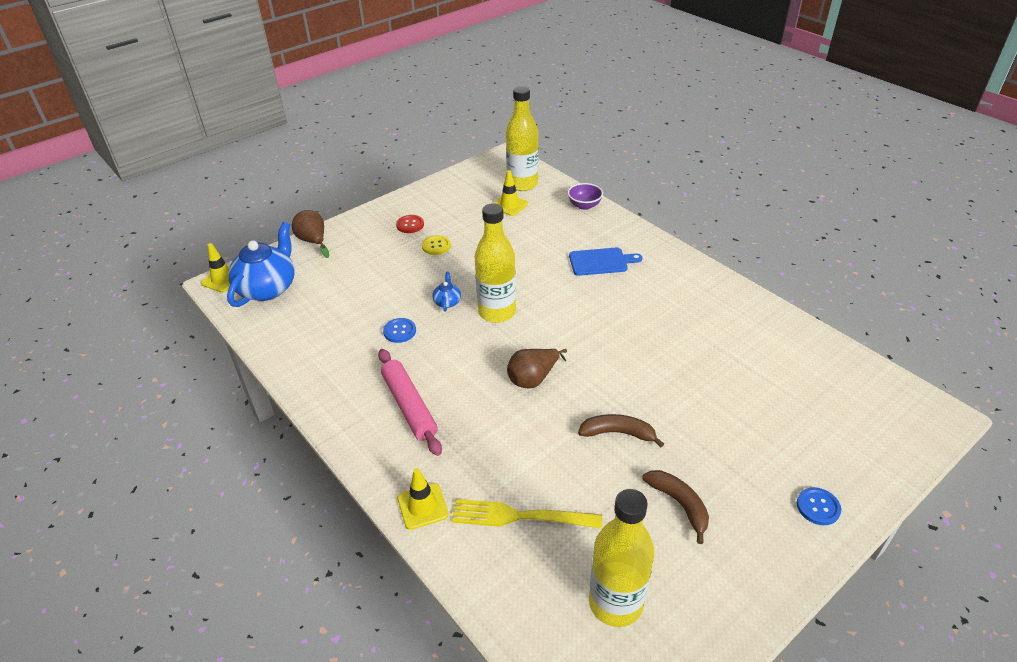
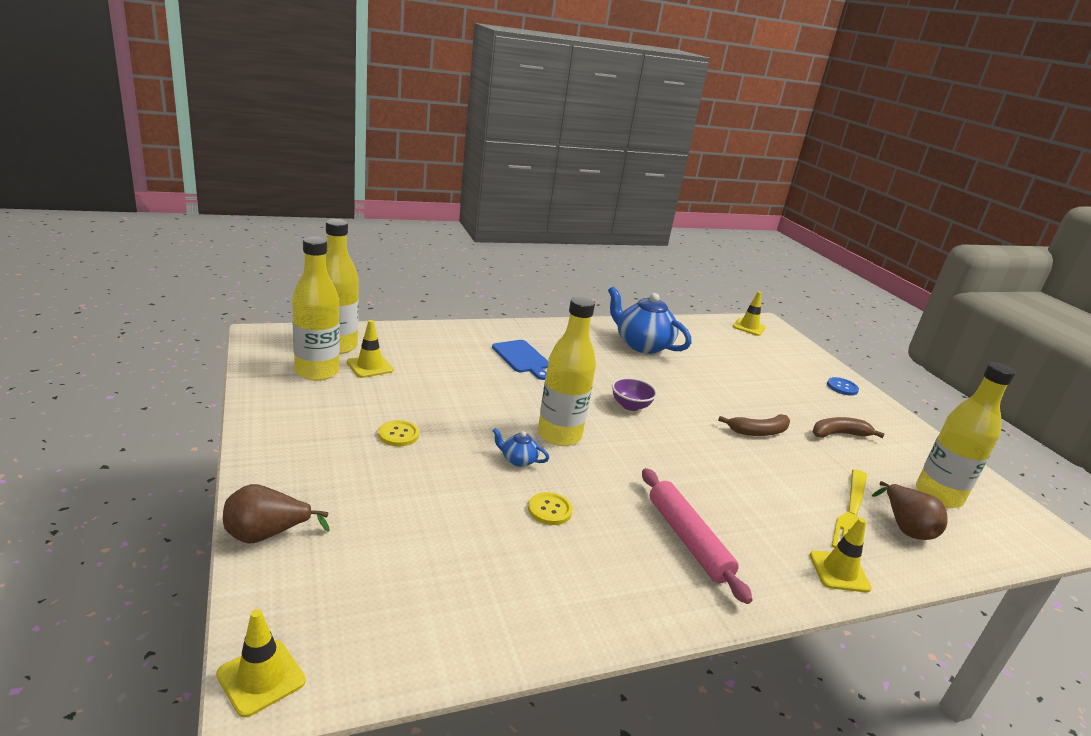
camera: 75 degrees left, 15 degrees down
blue teapot [227,222,294,307] -> blue teapot moved to [608,286,692,354]
pink rolling pin [378,349,442,456] -> pink rolling pin turned 75 degrees clockwise [642,468,753,604]
blue button [383,318,416,343] -> yellow button [528,492,573,525]
red button [396,215,424,233] -> none
brown pear [507,349,567,388] -> brown pear moved to [872,481,947,540]
purple bowl [567,183,603,210] -> purple bowl moved to [612,377,657,411]
blue cutting board [569,248,642,276] -> blue cutting board turned 135 degrees clockwise [492,340,548,380]
brown banana [578,414,664,447] -> brown banana turned 135 degrees counterclockwise [718,414,790,436]
none -> yellow bottle [292,237,340,381]
none -> yellow traffic cone [733,291,766,336]

